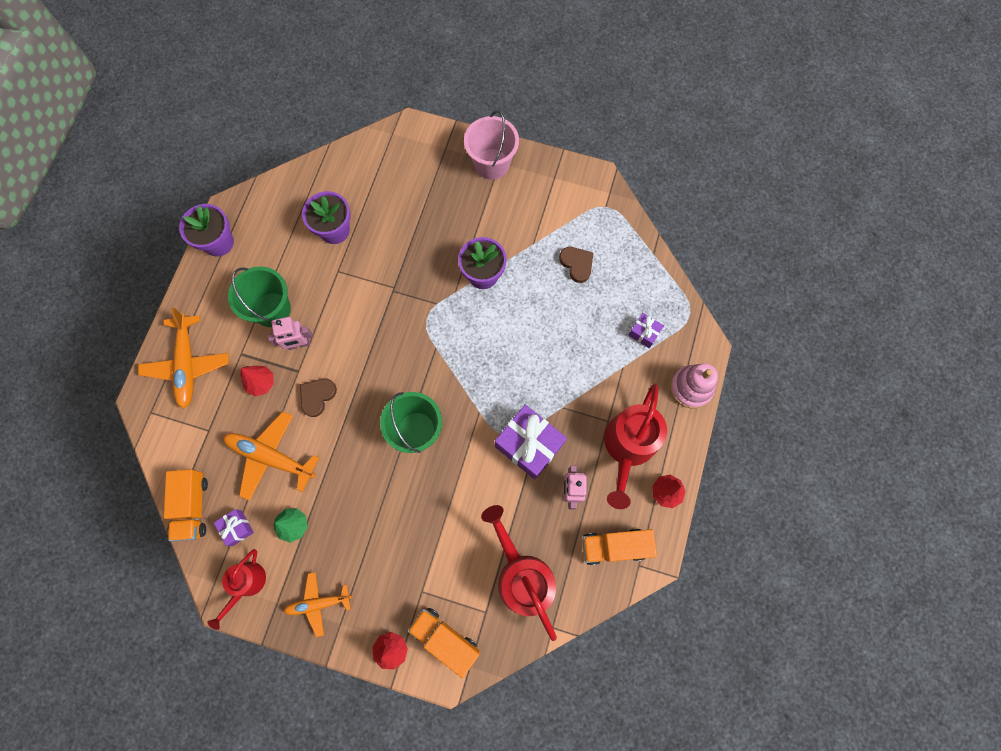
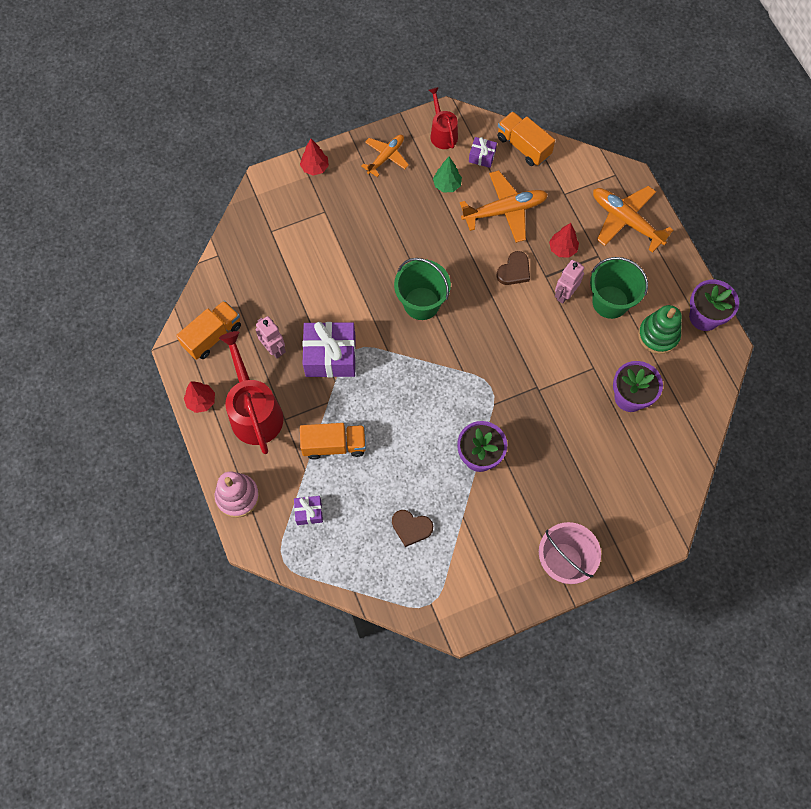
camera: 140 degrees right, 5 degrees down
brown heart [300,379,337,417] -> brown heart turned 45 degrees clockwise [497,251,530,285]
orange truck [408,608,480,678] -> orange truck moved to [300,423,366,460]
red watering can [481,505,557,641] -> none
none -> green stacking toy [638,305,682,354]

